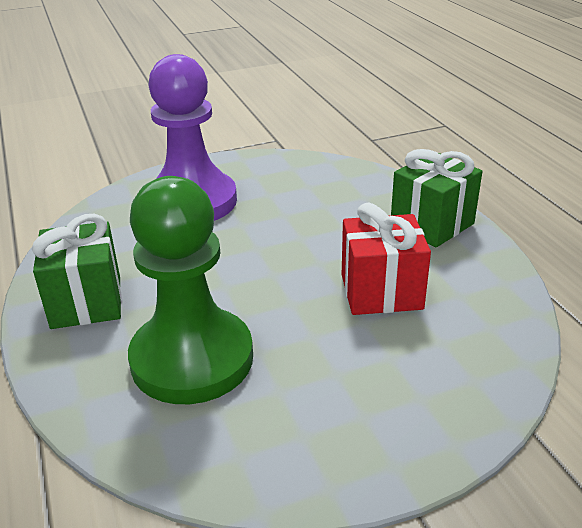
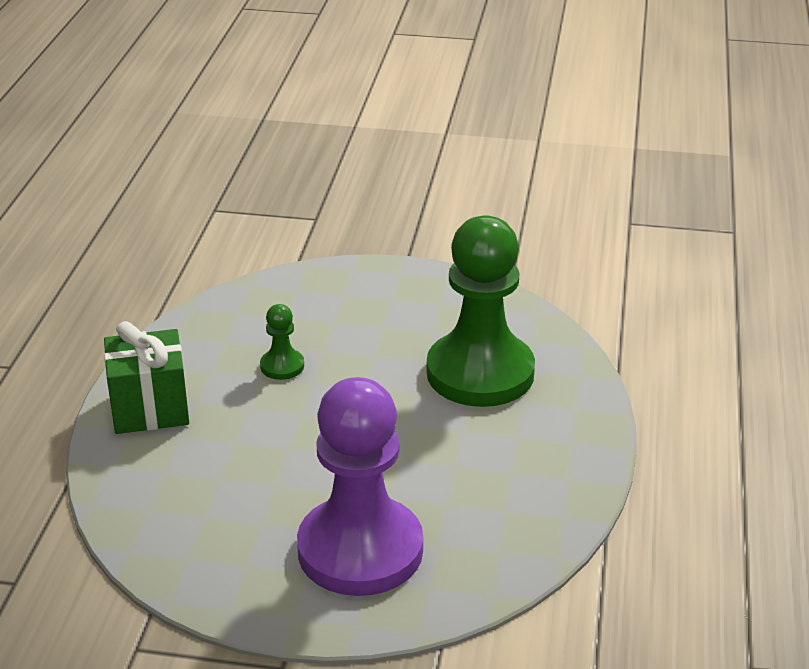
camera: 150 degrees left, 0 degrees up
green gift [32,214,121,329] -> none
red gift [342,203,431,315] -> green pawn [260,304,304,380]

